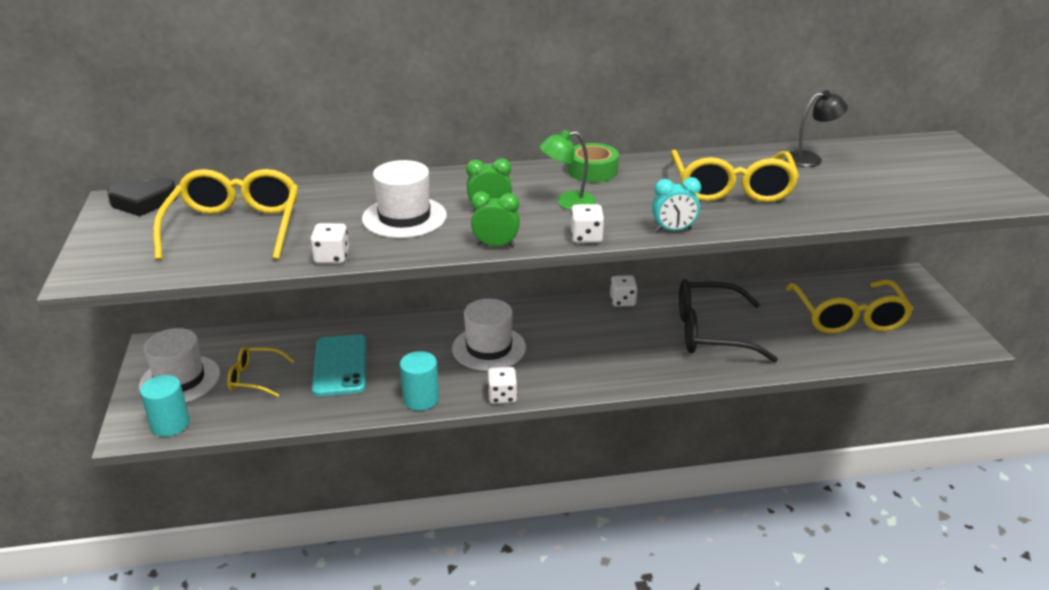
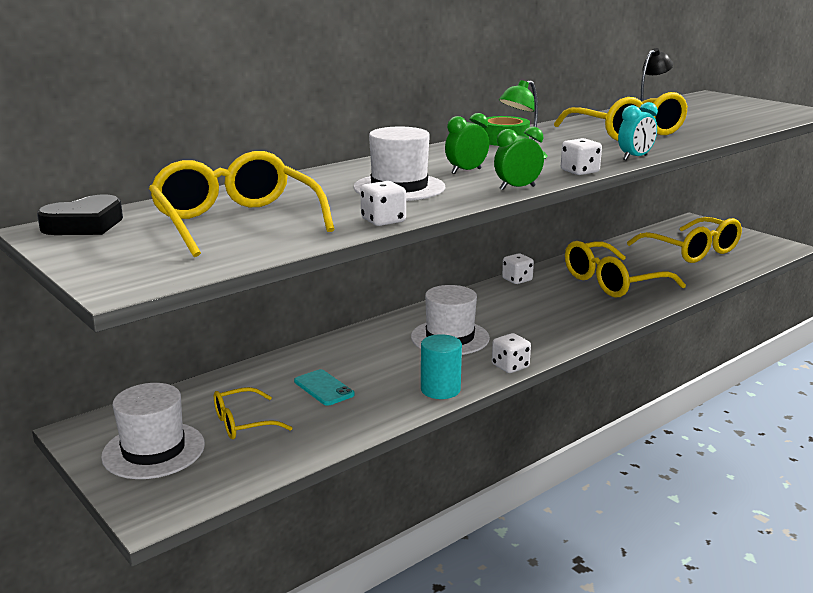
camera: 30 degrees left, 10 degrees down
turquoise cylinder [140,375,190,437] -> none
turquoise phone [312,334,366,396] -> turquoise phone [294,369,355,406], size x0.60
black glasses [679,279,778,362] -> yellow glasses [565,241,686,297]

